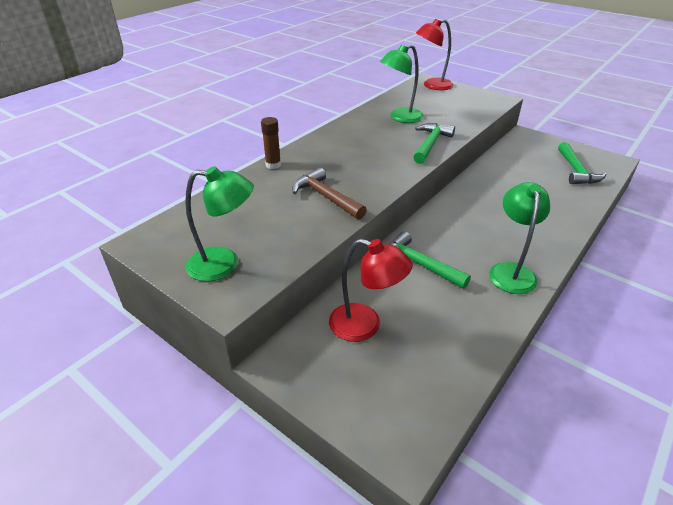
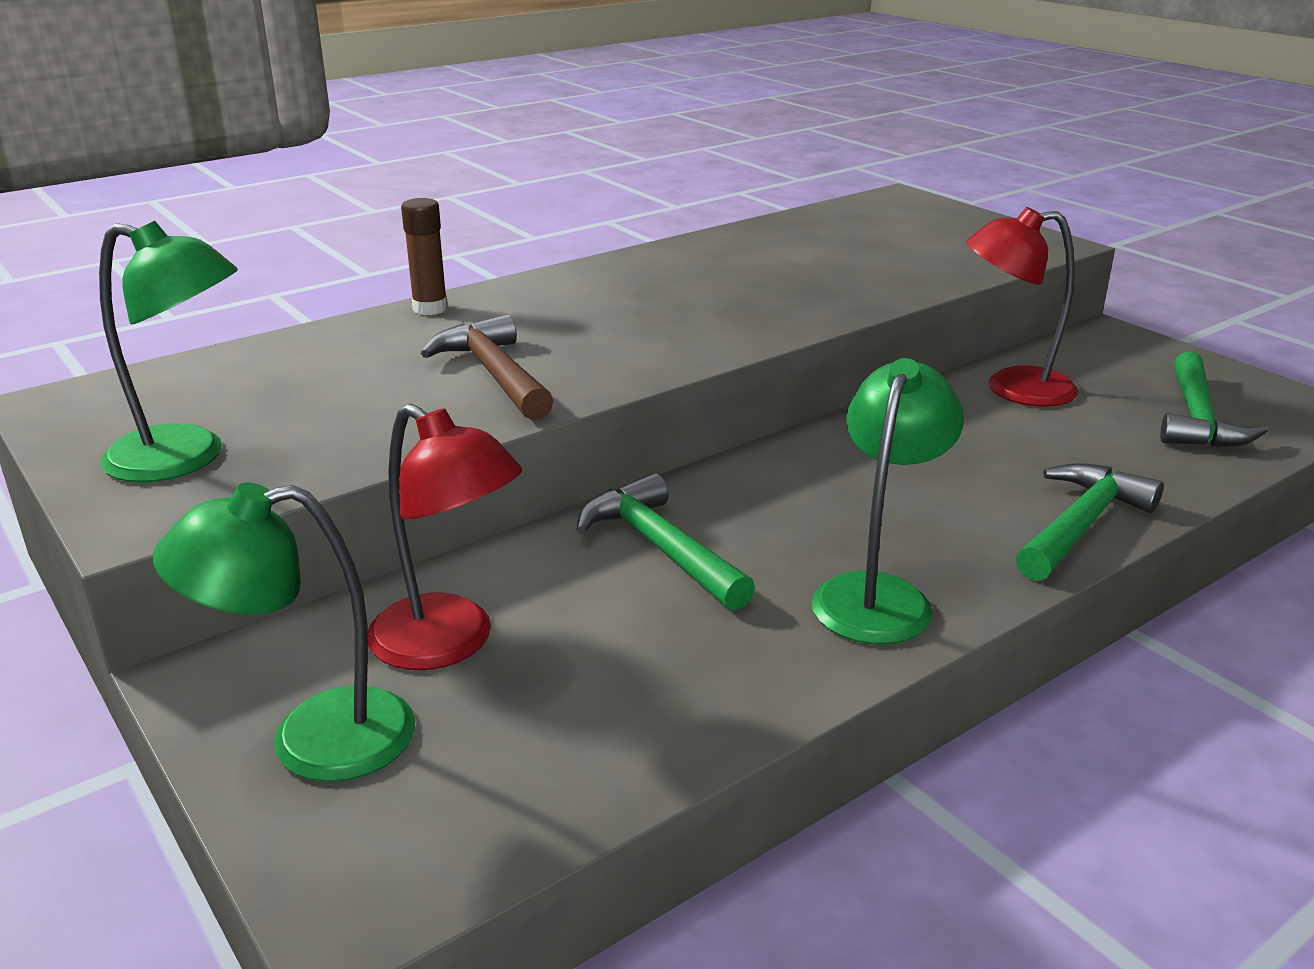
camera: 15 degrees right, 10 degrees down
green lamp [380,44,424,123] -> green lamp moved to [153,483,415,782]
green hammer [413,123,455,164] -> green hammer moved to [1016,463,1164,581]
red lamp [416,19,454,90] -> red lamp moved to [966,207,1078,407]

